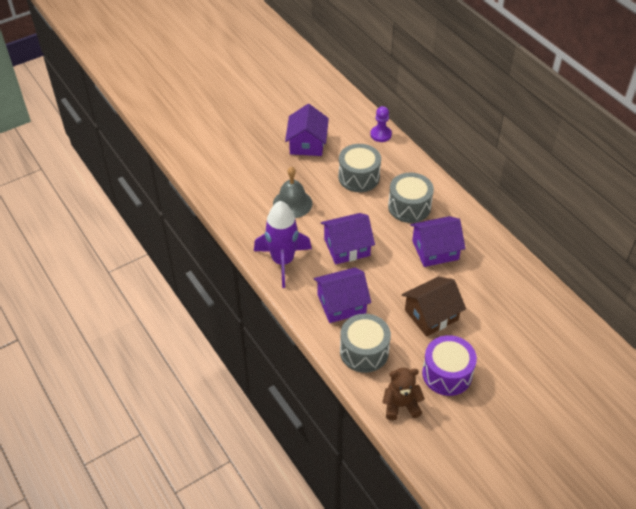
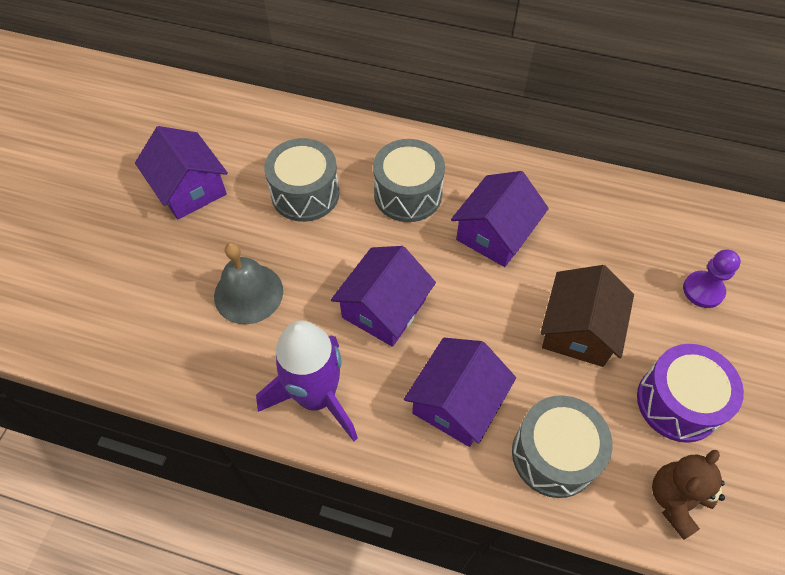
camera: 40 degrees left, 10 degrees up
purple pawn [370,106,392,142] -> purple pawn moved to [683,249,741,308]

